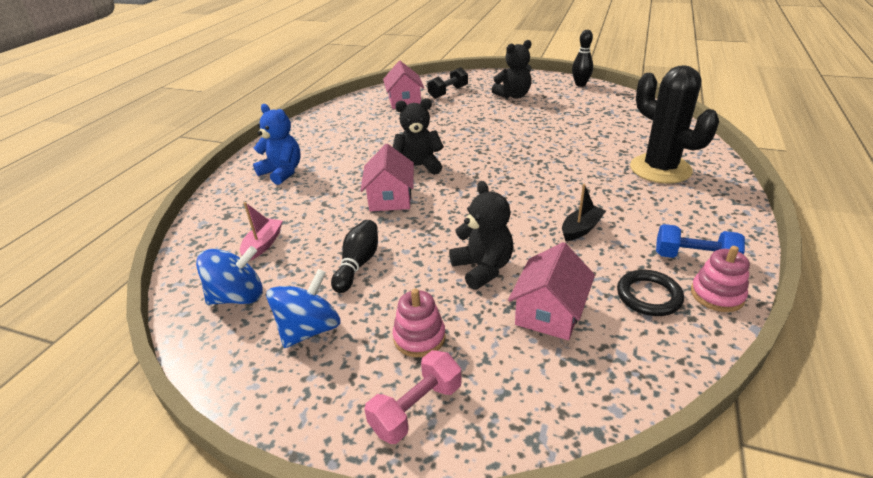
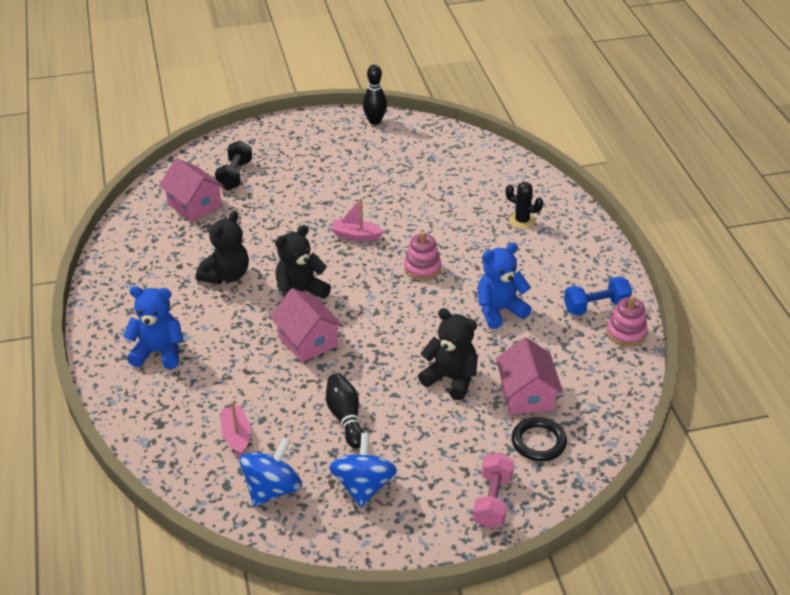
camera: 35 degrees left, 5 degrees up
pink stacking toy [393,289,446,357] -> pink stacking toy moved to [404,232,441,280]
black teddy bear [492,40,532,99] -> black teddy bear moved to [196,211,249,284]
black boat [562,184,606,241] -> blue teddy bear [478,242,532,329]
black ring [617,270,684,316] -> black ring moved to [511,417,567,461]
black cactus [630,65,719,184] -> black cactus [506,182,543,229], size x0.46
none -> pink boat [331,198,384,241]

